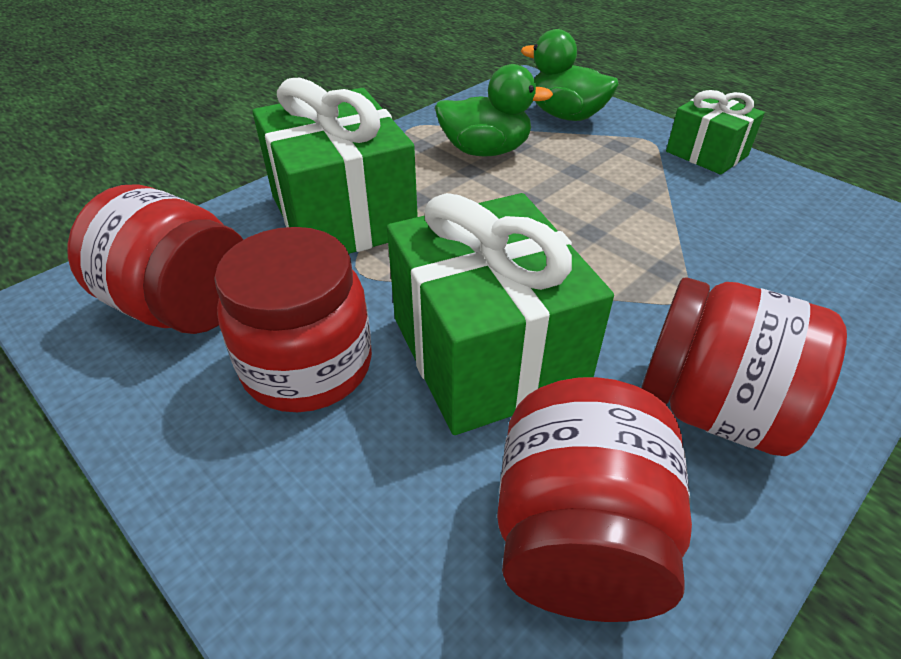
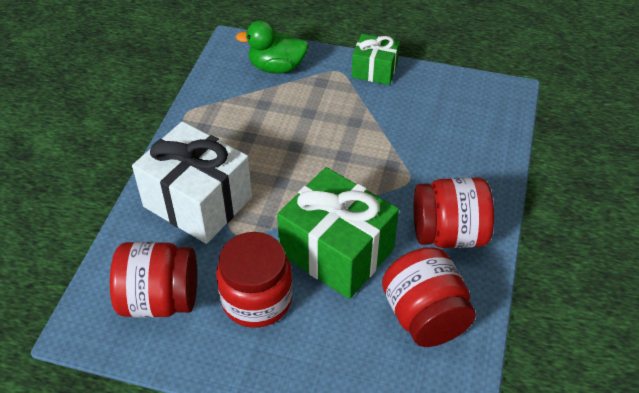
camera: 30 degrees left, 5 degrees up
green gift [253,78,418,254] -> white gift [132,121,252,244]
green duck [435,64,553,156] -> none

